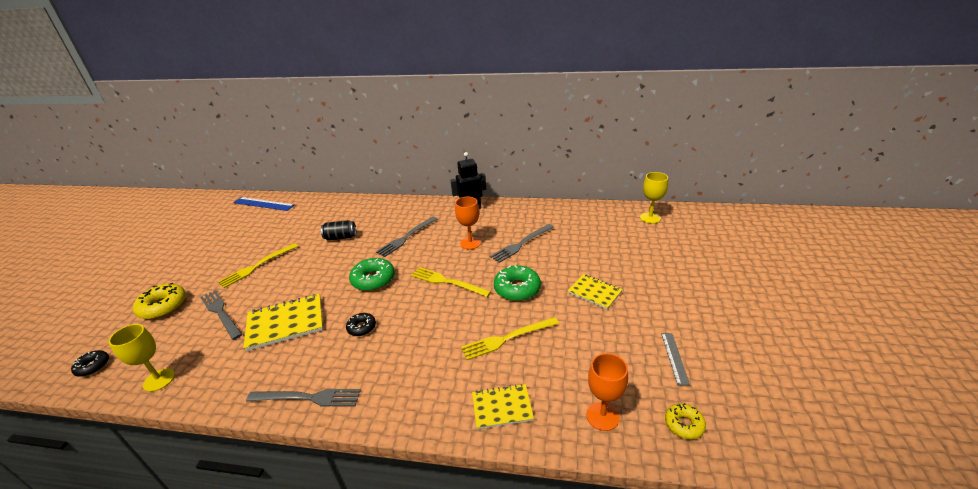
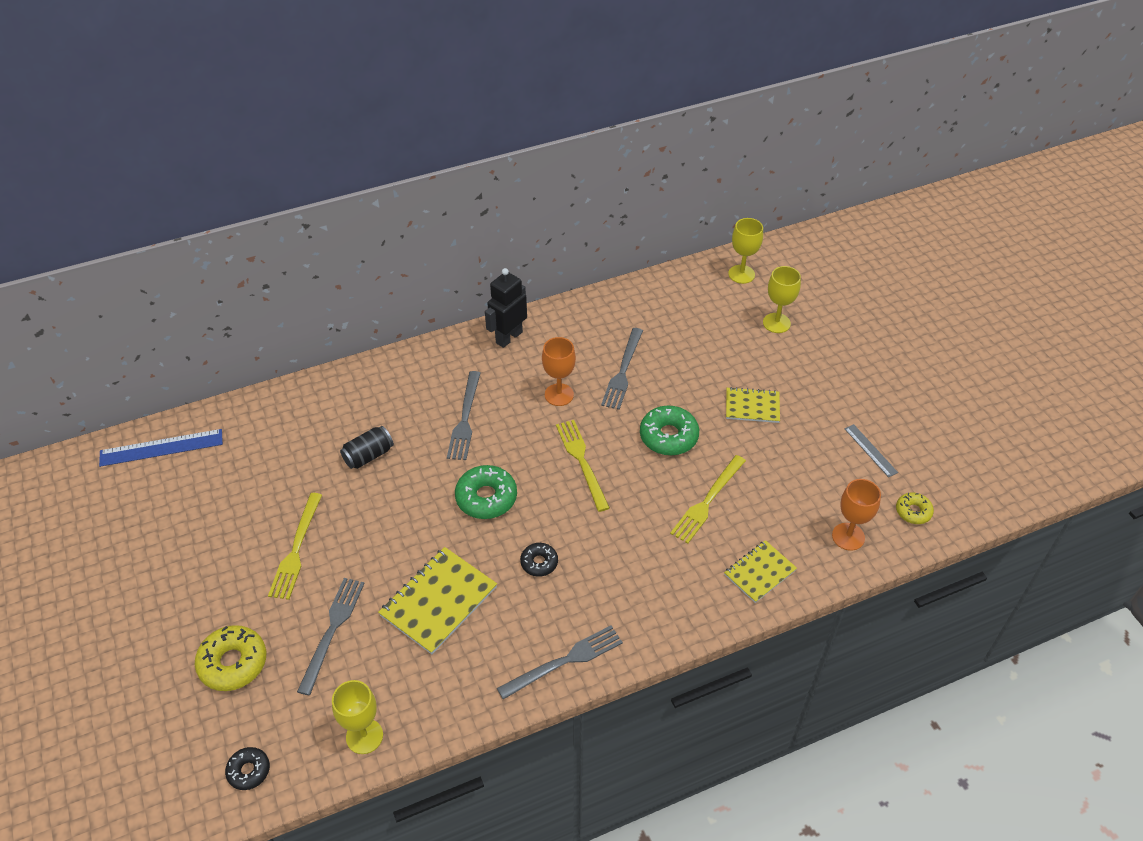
camera: 35 degrees left, 15 degrees up
grey fork [200,290,242,340] -> grey fork turned 90 degrees clockwise [297,578,365,695]
yellow fork [411,267,491,297] -> yellow fork turned 75 degrees clockwise [556,420,610,512]
none -> yellow goblet [763,266,801,333]

